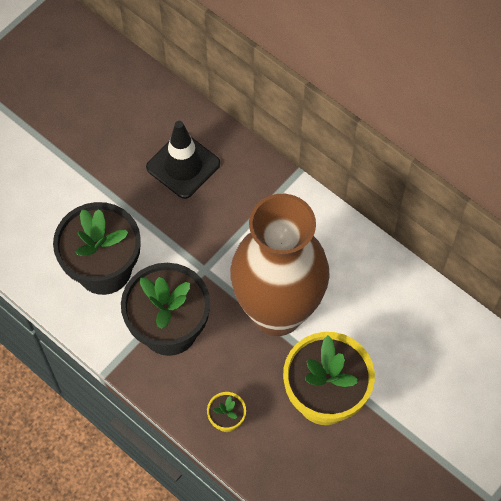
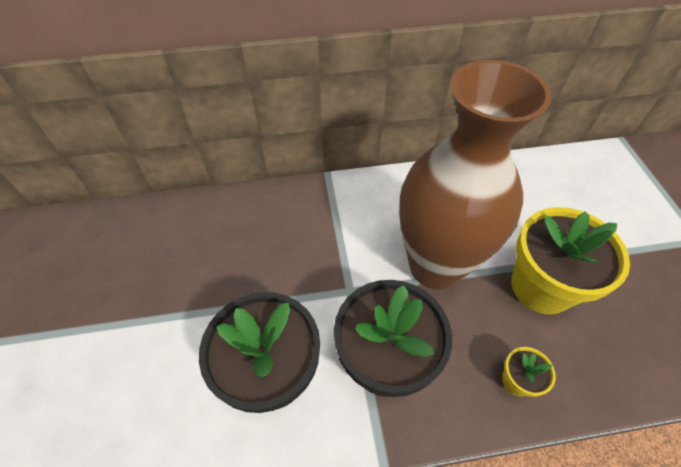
camera: 50 degrees left, 10 degrees down
black traffic cone [146,121,220,199] -> none

